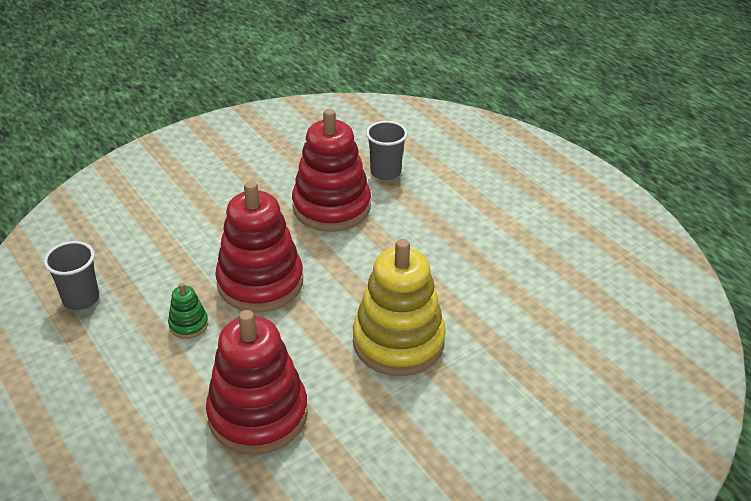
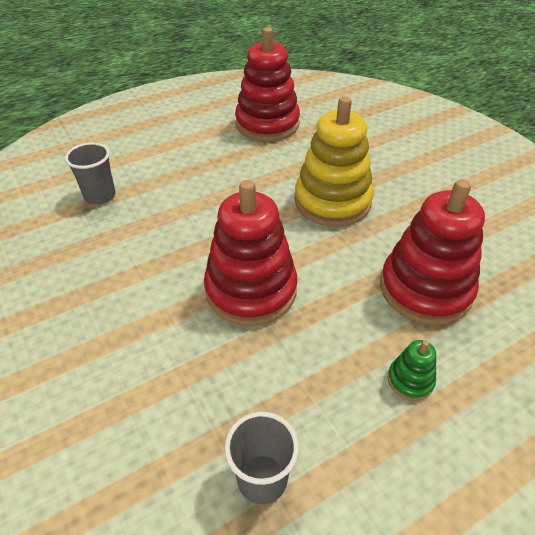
camera: 85 degrees left, 5 degrees up
green stacking toy [168,283,208,339] -> green stacking toy moved to [388,340,436,401]
red stacking toy [292,109,371,232] -> red stacking toy moved to [235,28,300,142]

